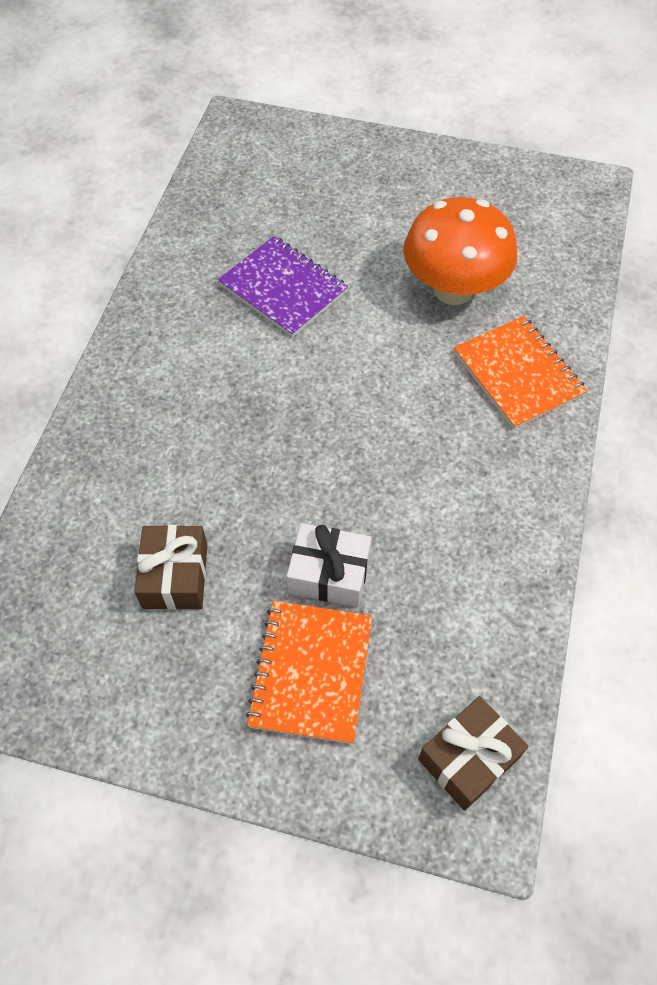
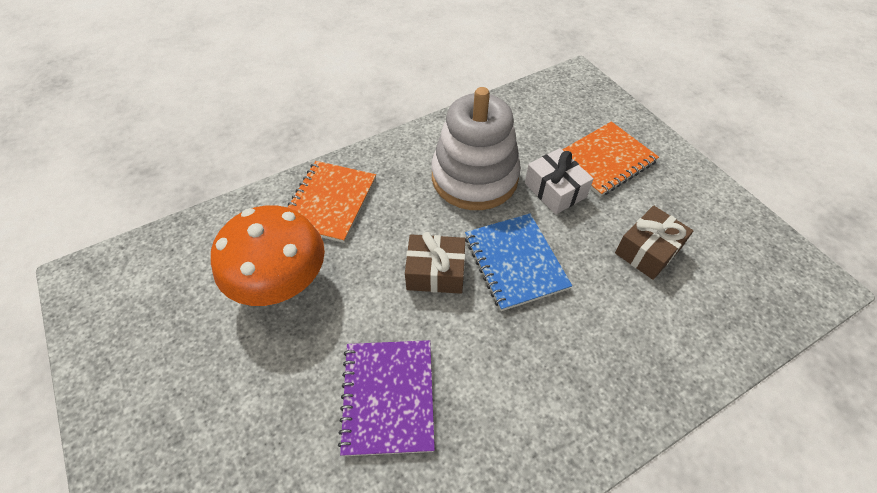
camera: 135 degrees left, 5 degrees down
brown gift [418,696,528,811] -> brown gift moved to [405,232,465,294]
none -> white stacking toy [431,87,521,210]
none -> blue notebook [465,213,572,311]

